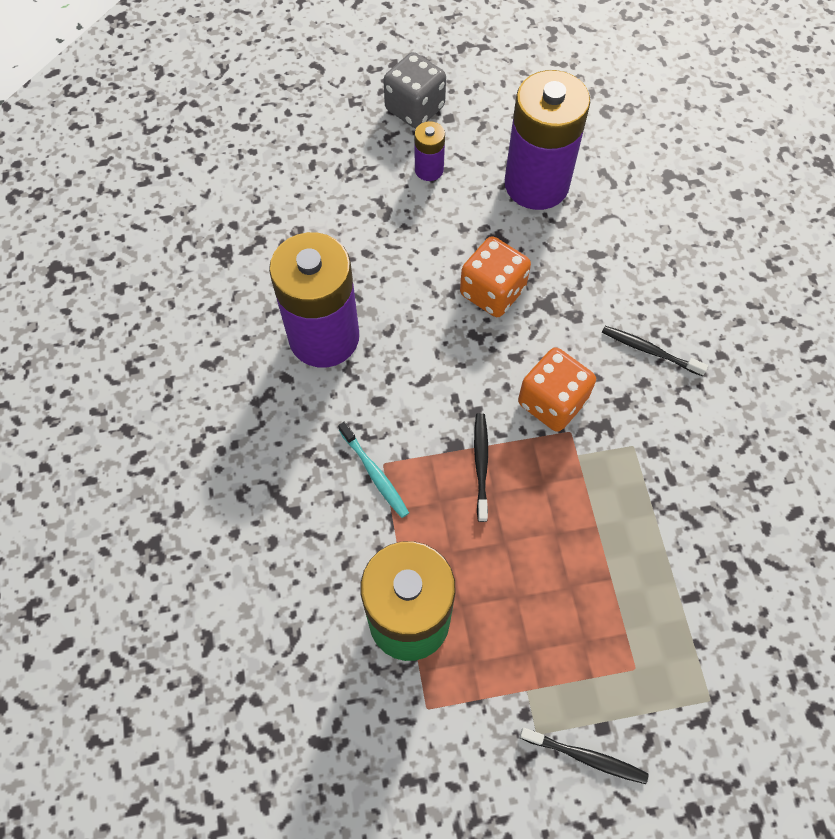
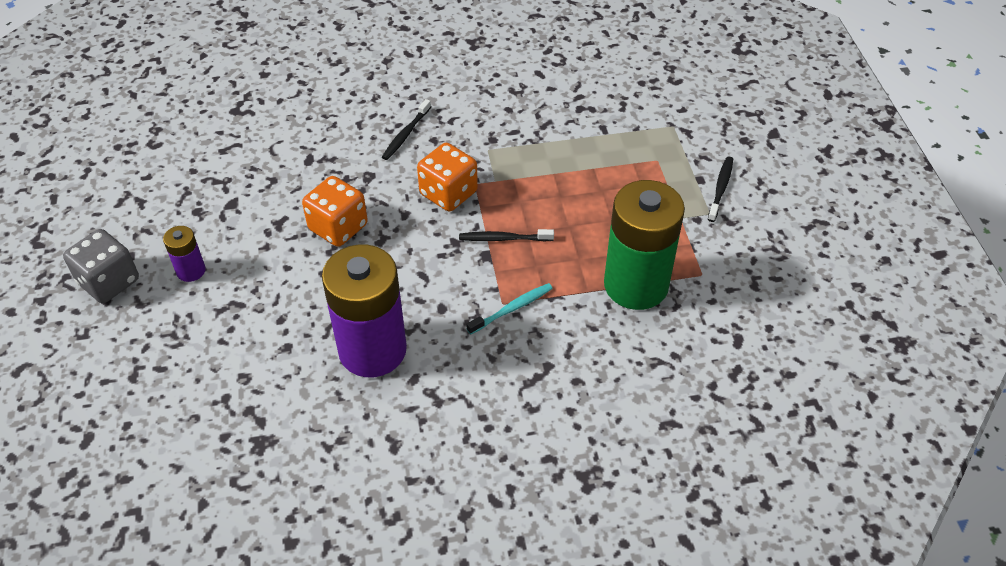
camera: 90 degrees left, 15 degrees down
purple battery [505,70,590,210] -> none

